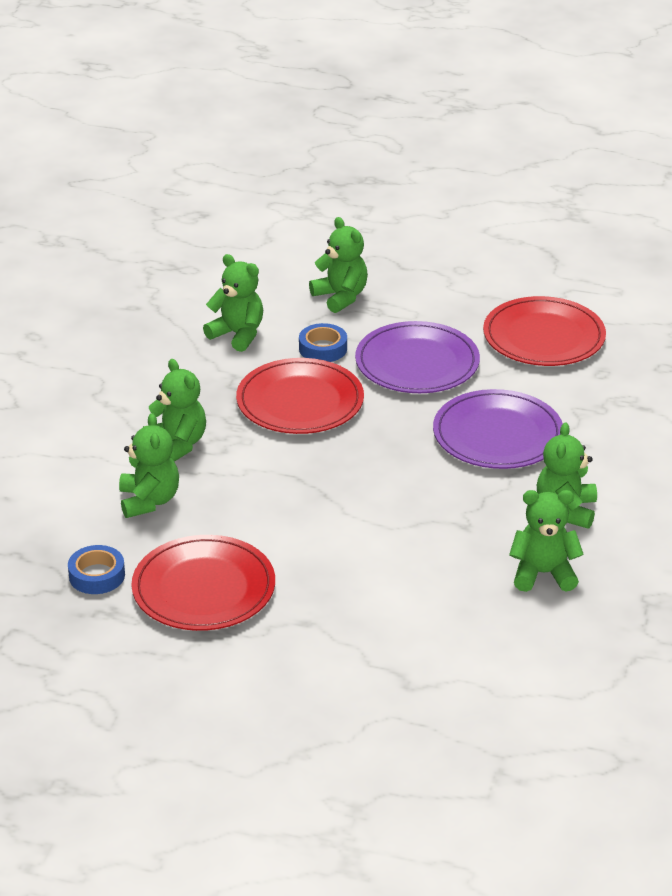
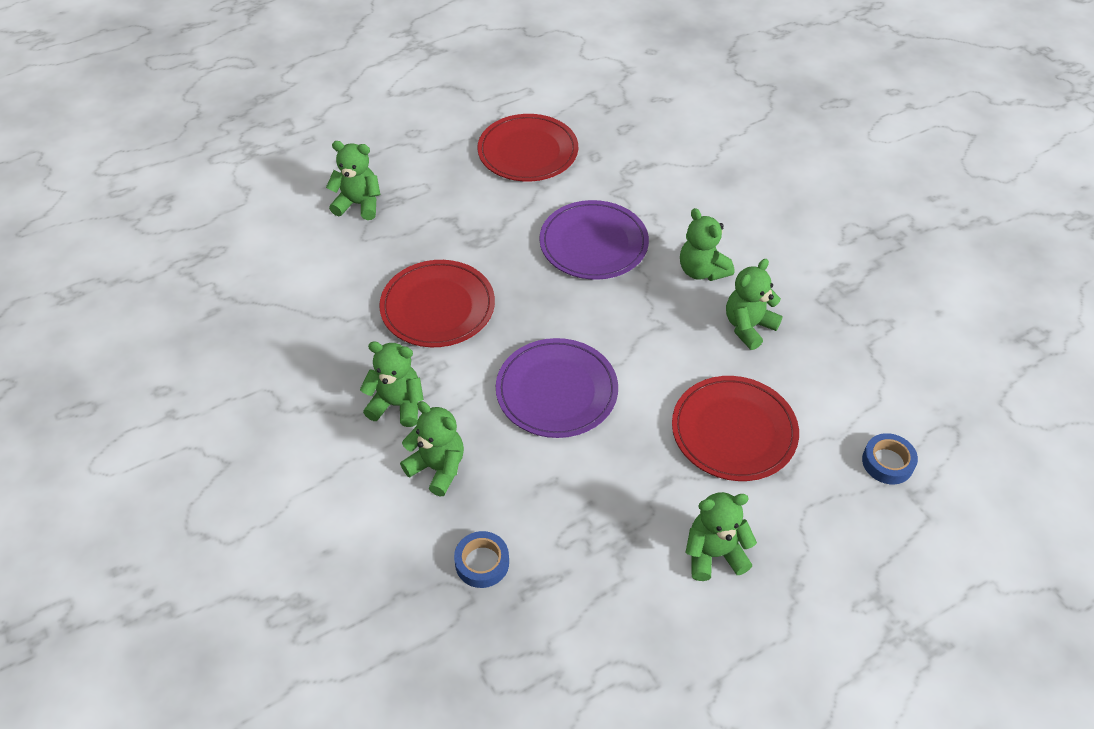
camera: 45 degrees left, 15 degrees up
red plate [131,535,275,631] -> red plate moved to [672,376,799,481]
green teddy bear [203,254,263,352] -> green teddy bear moved to [685,492,757,581]
blue tape [299,323,347,362] -> blue tape moved to [862,433,918,484]
purple plate [355,321,480,393] -> purple plate moved to [496,338,618,438]

